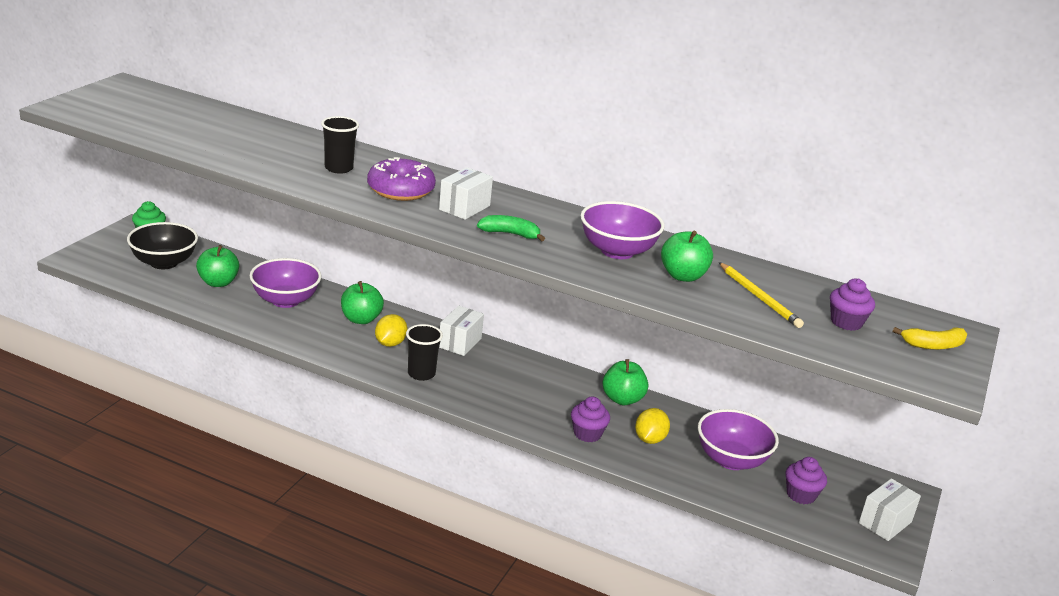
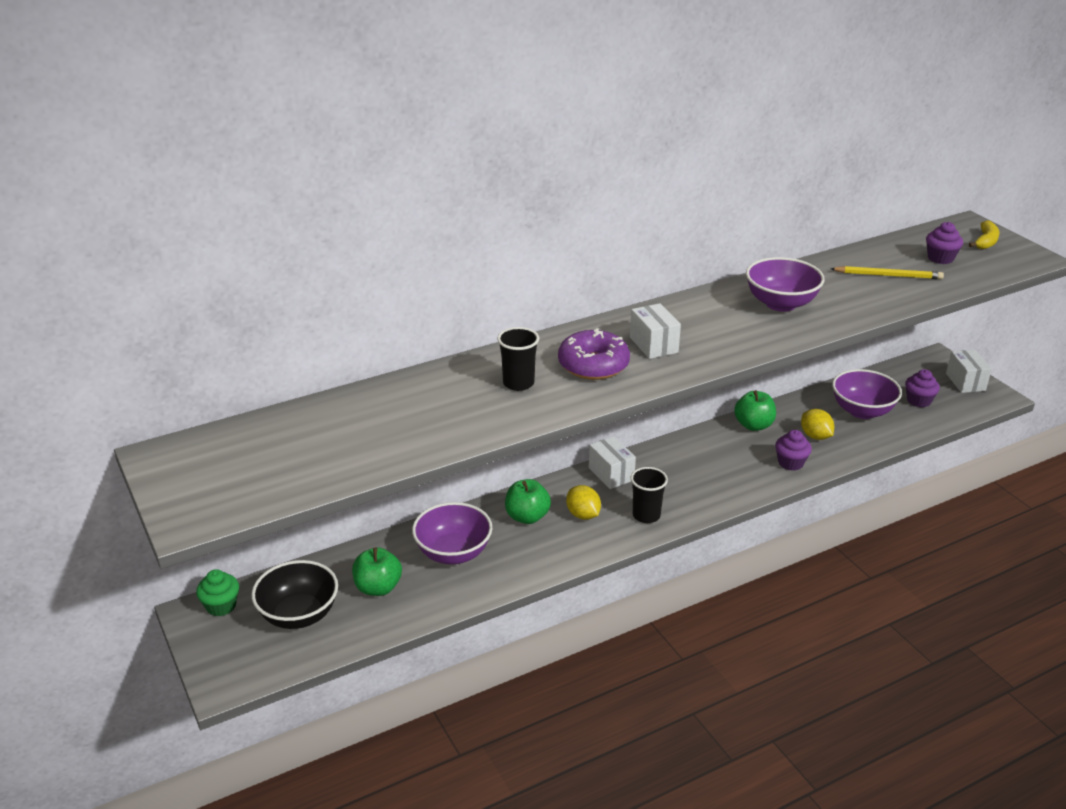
camera: 50 degrees left, 5 degrees up
green banana [477,215,545,241] -> none
green apple [661,231,713,282] -> none

